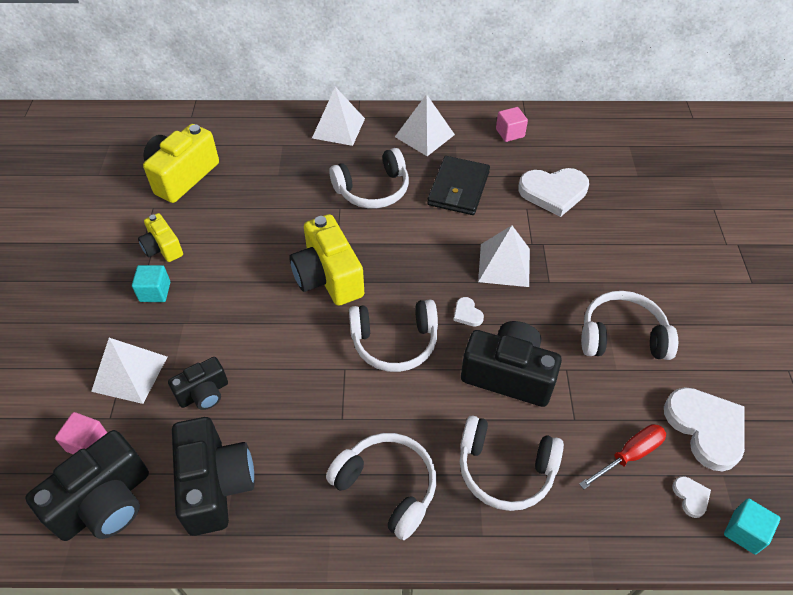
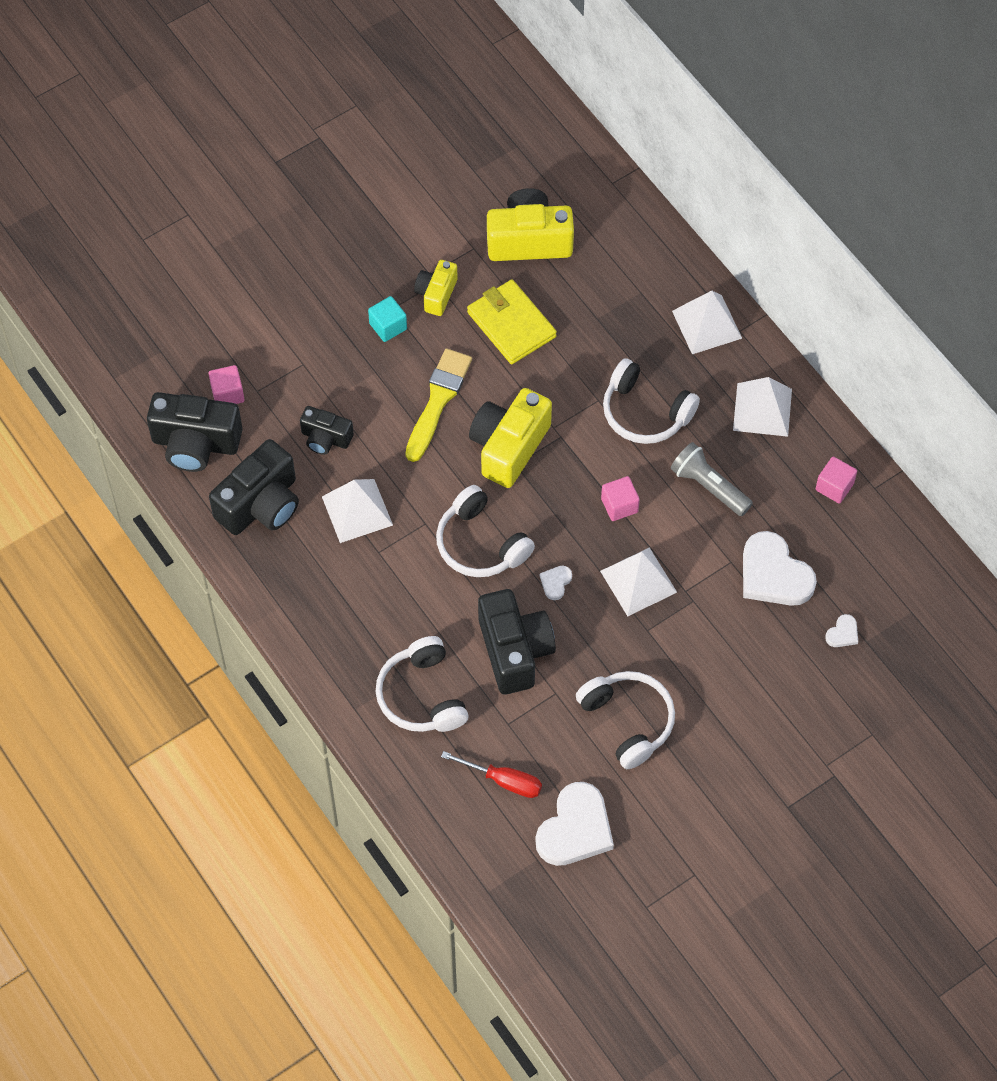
camera: 55 degrees right, 10 degrees up
white pyramid [91,338,167,404] -> white pyramid moved to [322,479,393,543]
white headphones [326,433,436,540] -> none
black wallet [427,156,490,215] -> grey flashlight [671,442,753,516]
white heart [672,476,711,518] -> white heart moved to [825,614,858,647]
turquoise cube [724,498,780,554] -> none
none -> yellow brush [405,348,472,462]
none -> yellow wallet [467,280,557,364]
none -> pink cube [601,476,640,521]

